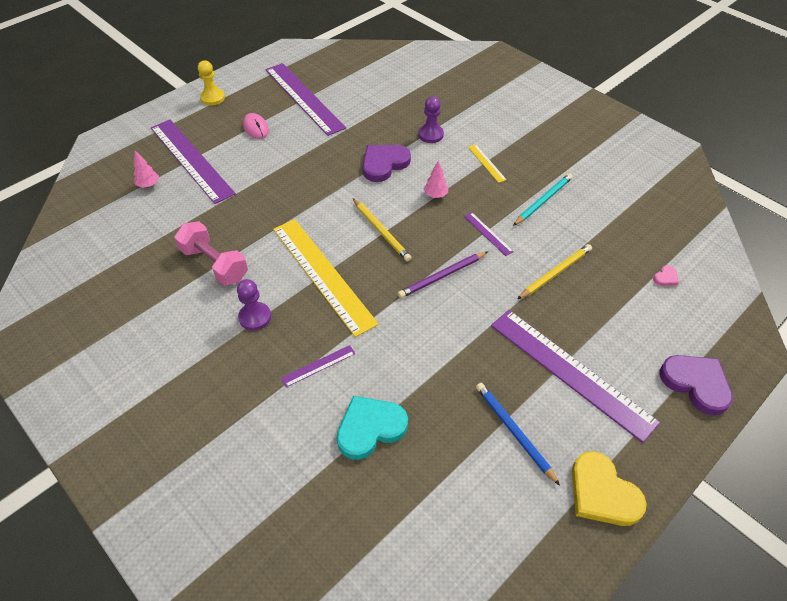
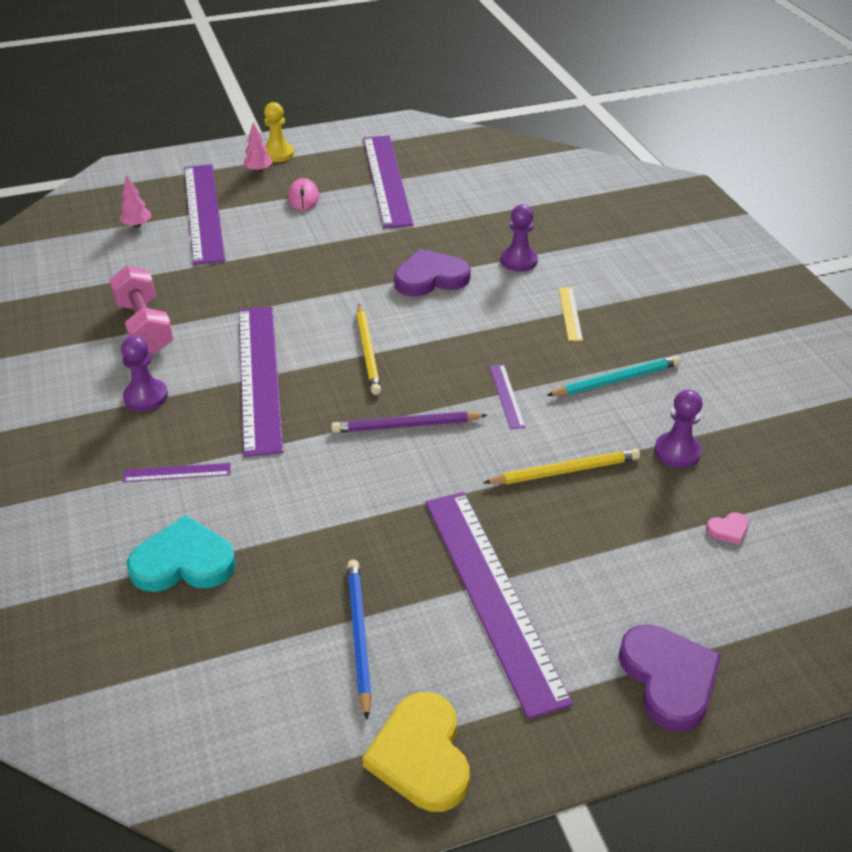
camera: 25 degrees right, 10 degrees down
yellow ruler [273,219,379,337] -> purple ruler [239,307,283,457]
pink tree [424,161,448,198] -> pink tree moved to [243,122,272,173]
none -> purple pawn [654,390,703,468]

